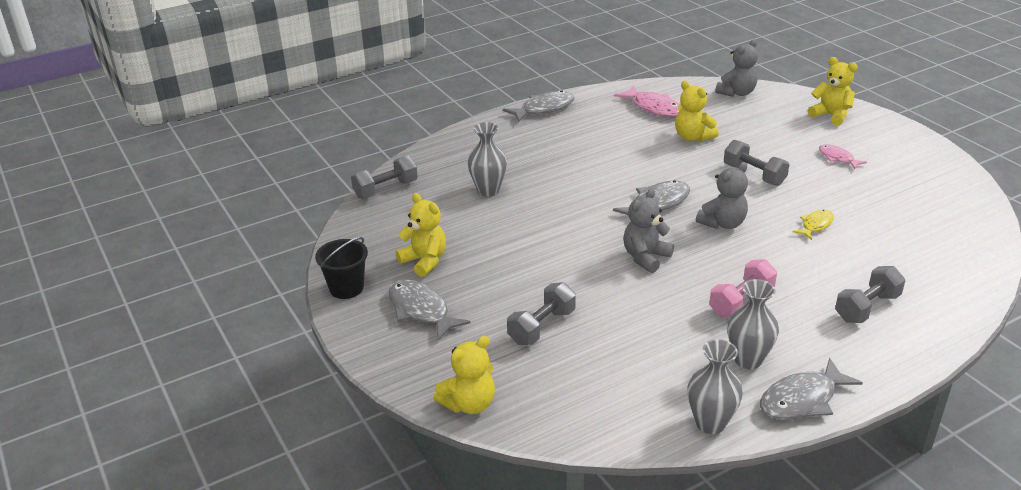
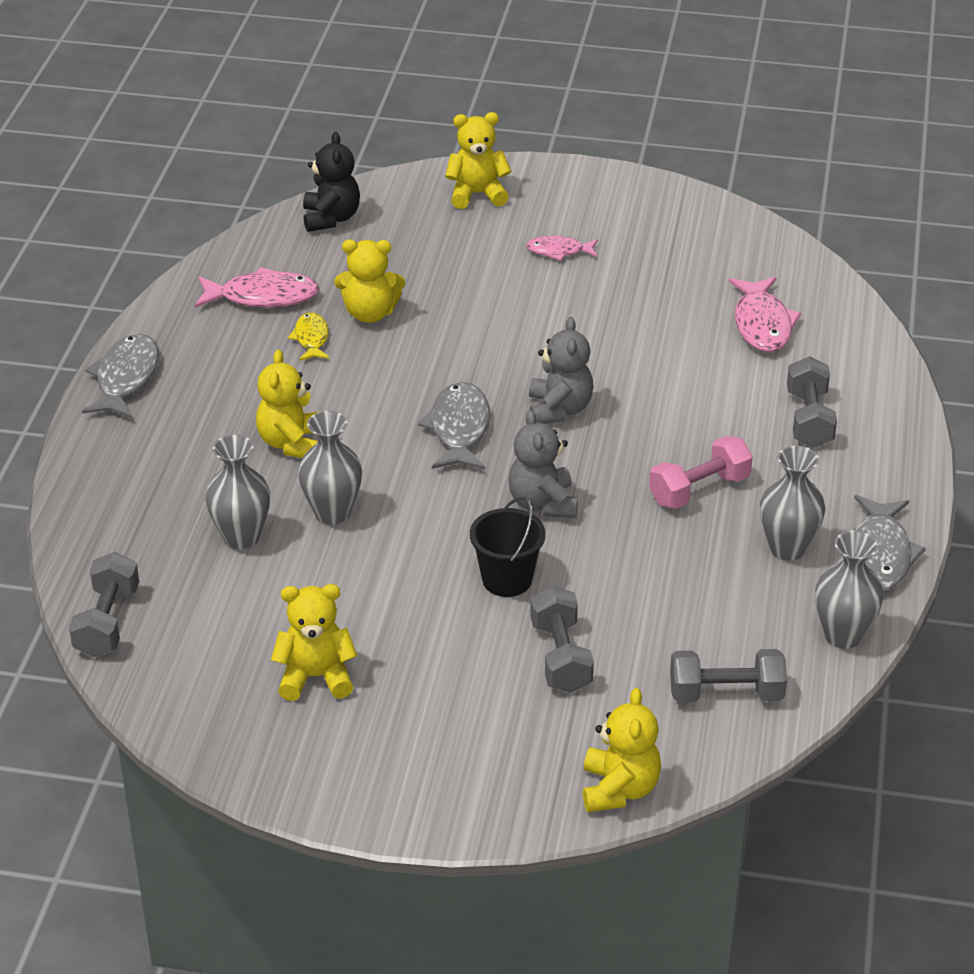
camera: 50 degrees left, 5 degrees up
black bucket [315,237,368,299] -> black bucket moved to [470,496,546,597]
grey fish [388,279,470,341] -> none
pink dumbbell [709,259,777,317] -> pink dumbbell turned 60 degrees clockwise [649,436,753,509]
grey teddy bear [715,39,758,97] -> black teddy bear [303,132,360,232]
grey dumbbell [724,140,789,186] -> grey dumbbell moved to [670,649,787,703]
yellow fish [792,210,834,240] -> yellow fish moved to [288,312,330,361]
none -> yellow teddy bear [256,350,318,458]
none -> grey vase [298,411,362,525]
none -> pink fish [729,277,801,352]

